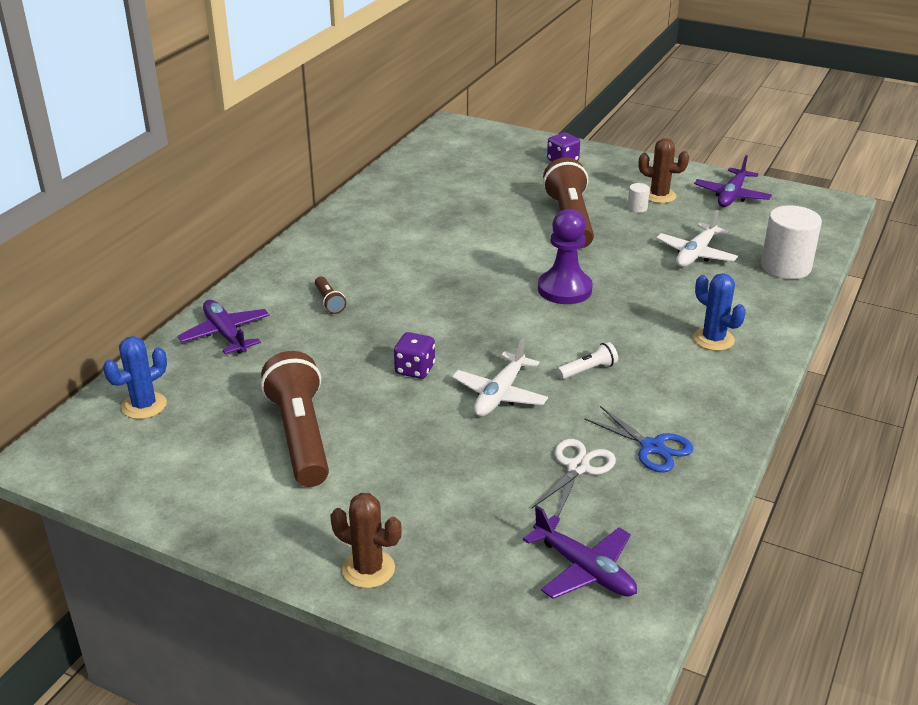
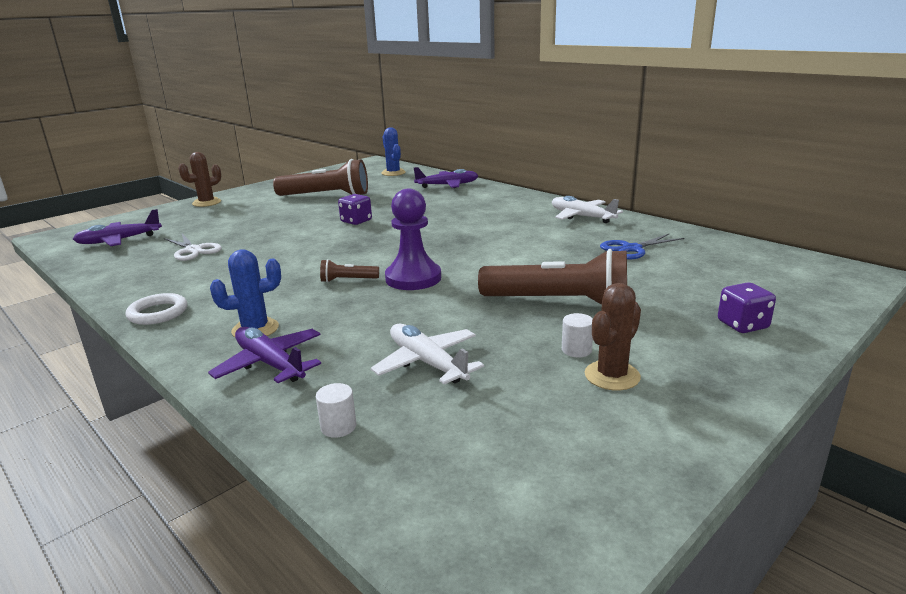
camera: 110 degrees right, 10 degrees down
brown flashlight [315,276,346,314] -> brown flashlight moved to [320,259,379,283]
white plane [452,338,548,417] -> white plane moved to [552,196,623,223]
white flashlight [557,342,618,379] -> none
blue scissors [584,406,694,472] -> blue scissors moved to [600,233,684,260]
purple plane [694,155,772,207] -> purple plane moved to [208,327,321,383]
white cylinder [761,205,822,279] -> white cylinder [316,383,356,438], size x0.44
none -> white ring [125,293,187,325]

